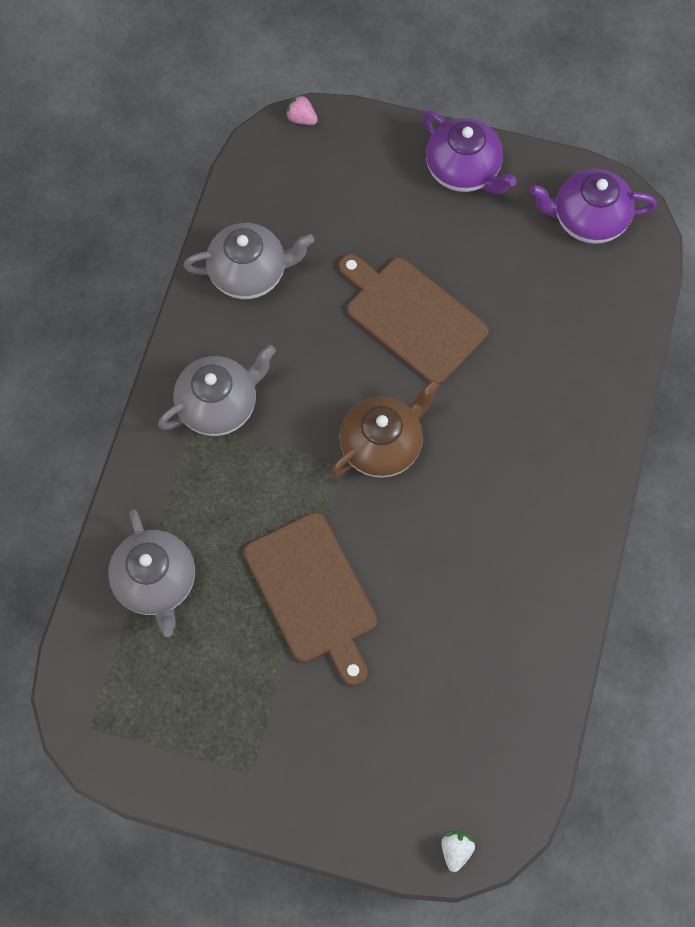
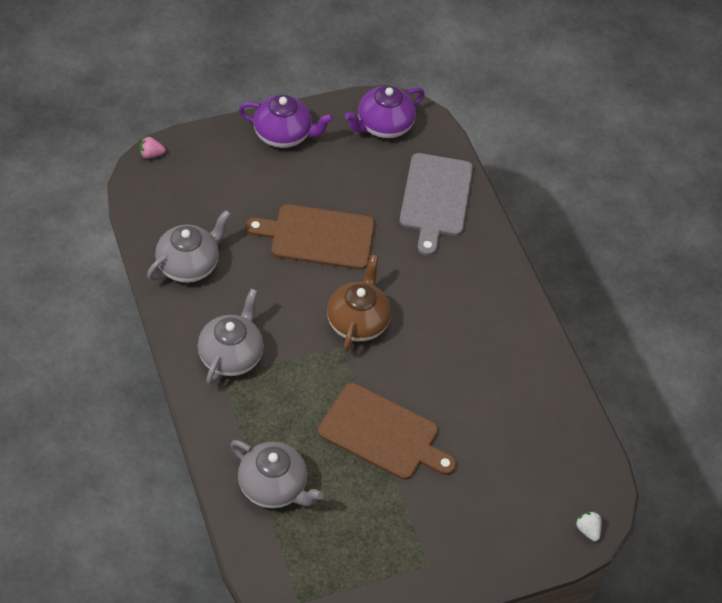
camera: 40 degrees left, 15 degrees down
none -> grey cutting board [400,153,473,256]

